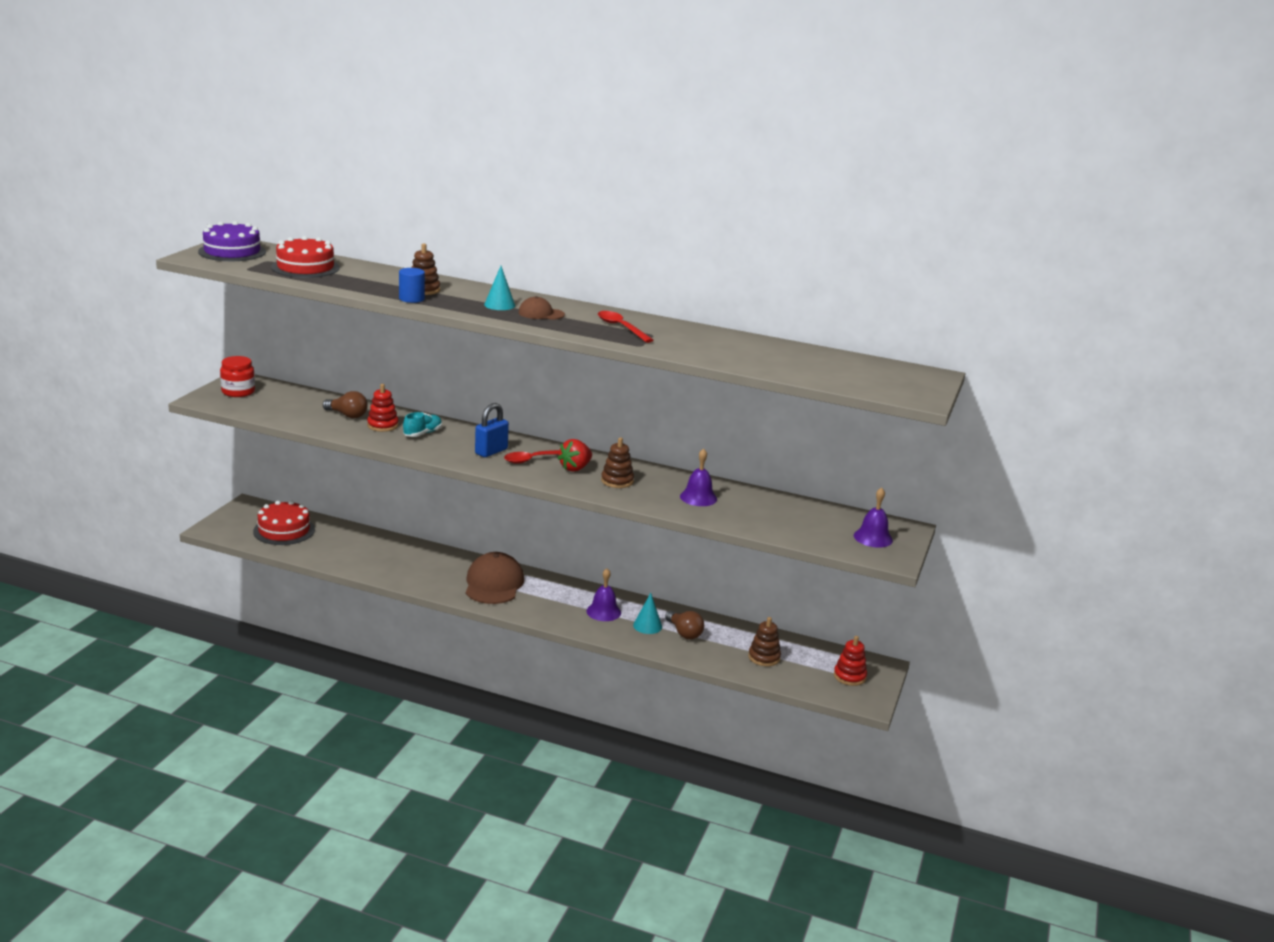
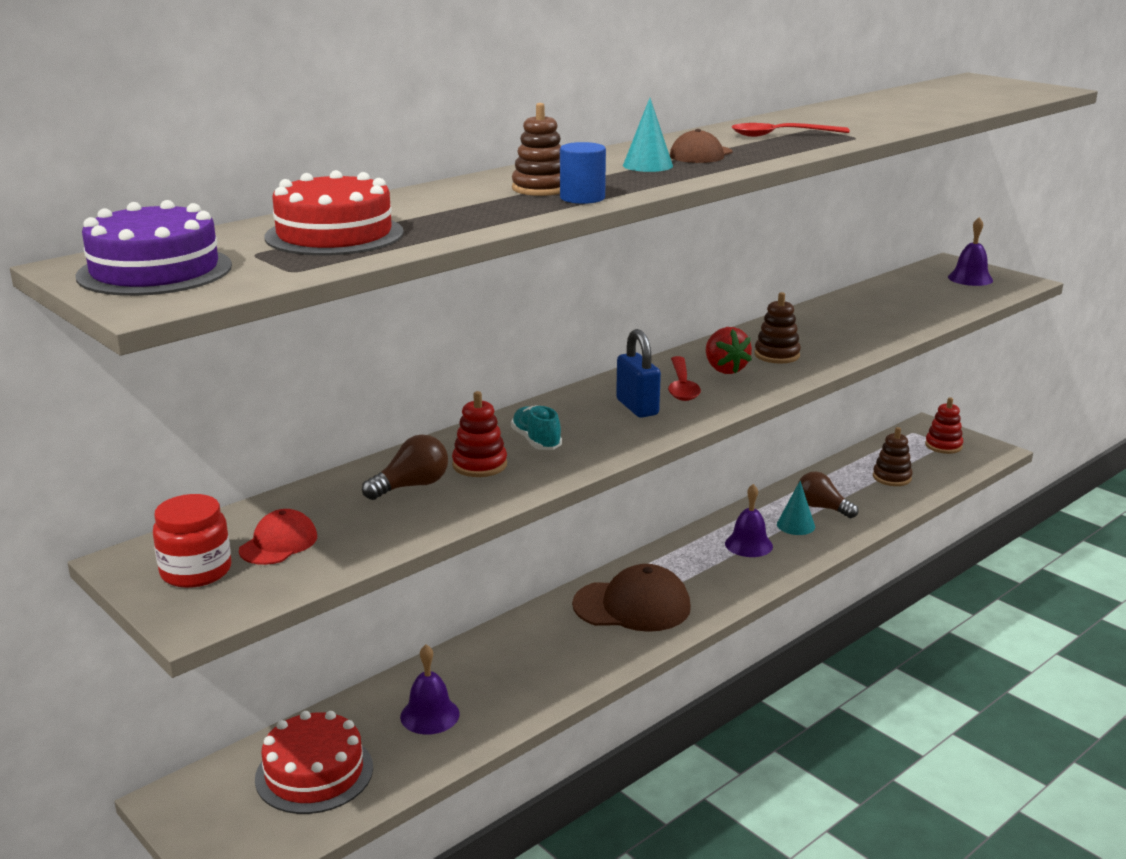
camera: 60 degrees left, 0 degrees up
brown cap [466,552,524,604] -> brown cap turned 150 degrees clockwise [572,564,691,632]
brown light bulb [665,611,704,639] -> brown light bulb turned 135 degrees counterclockwise [798,472,858,518]
purple bell [680,448,717,506] -> purple bell moved to [400,644,460,734]
none -> red cap [239,509,317,565]

